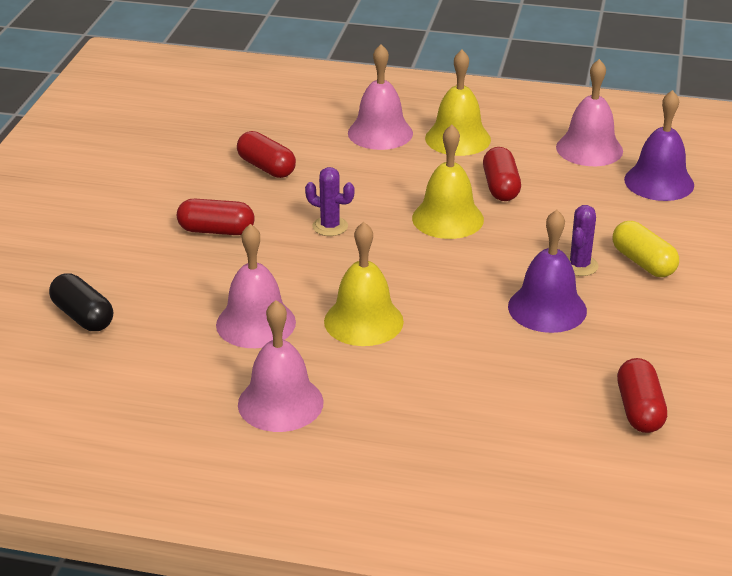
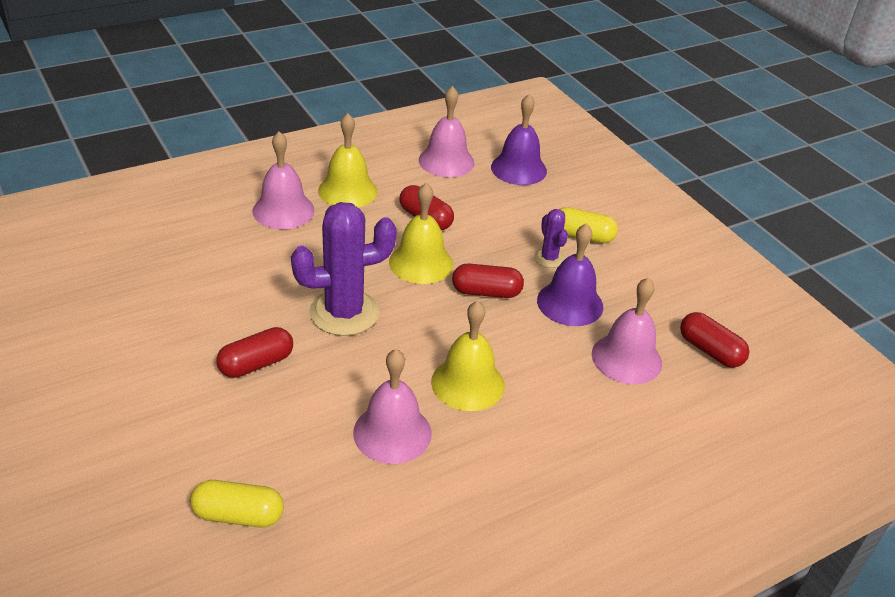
camera: 45 degrees left, 5 degrees up
black capsule [49,273,113,331] -> yellow capsule [190,480,284,527]
red capsule [237,131,296,178] -> red capsule moved to [452,264,524,298]
pink bell [238,300,324,432] -> pink bell moved to [592,277,662,384]
purple cactus [305,167,354,236] -> purple cactus [291,202,397,336], size x2.04

